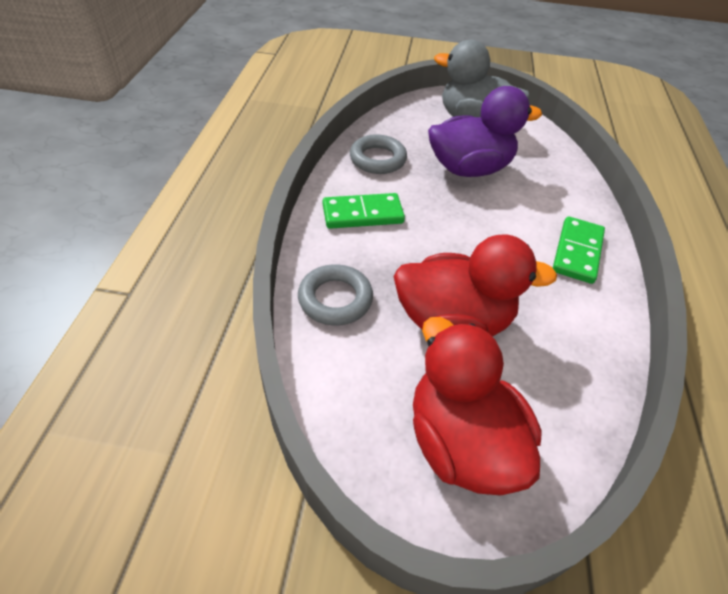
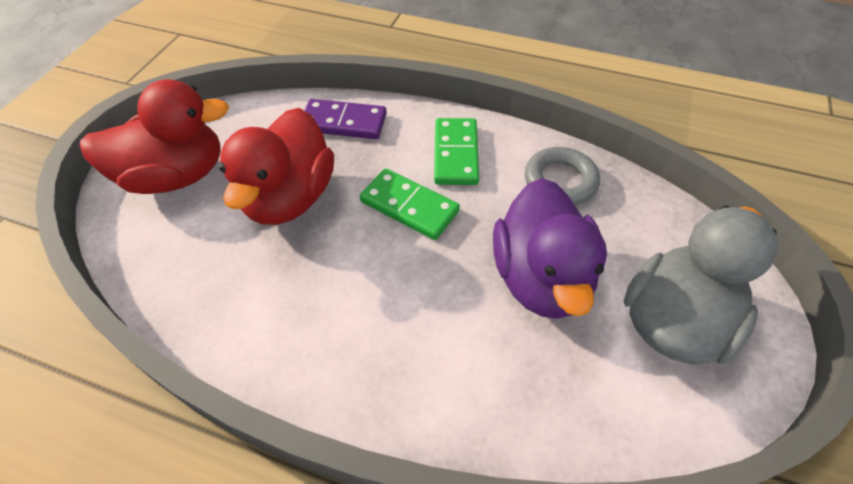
camera: 105 degrees right, 5 degrees up
grey ring [298,264,373,325] -> purple domino [304,99,387,139]
green domino [553,216,605,284] -> green domino moved to [360,168,460,240]

